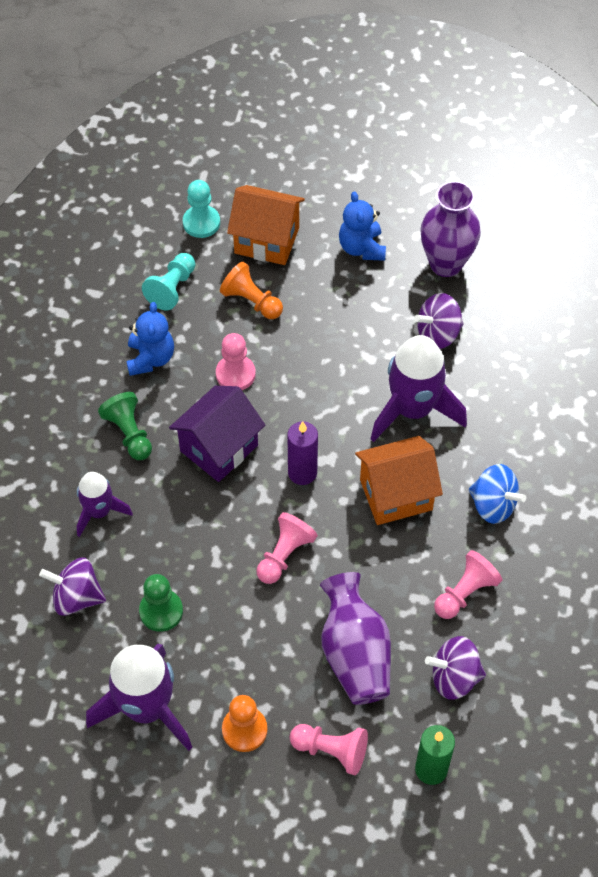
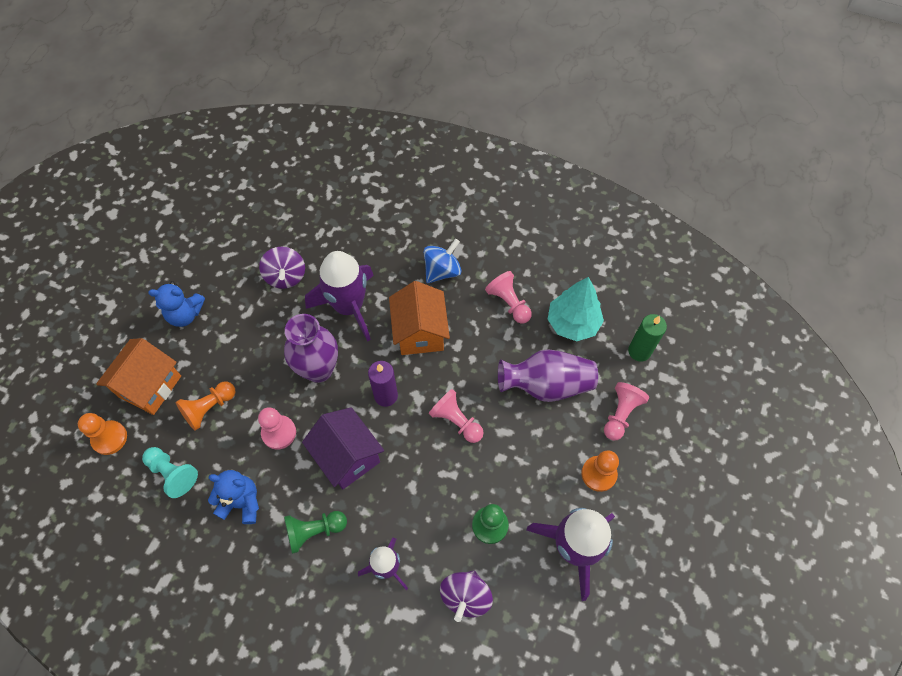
camera: 80 degrees left, 5 degrees up
turquoise pawn [183,180,220,238] -> orange pawn [78,413,127,455]
purple vase [420,181,481,277] -> purple vase moved to [284,314,338,383]
purple spinning top [425,636,486,700] -> turquoise tree [548,277,604,341]

